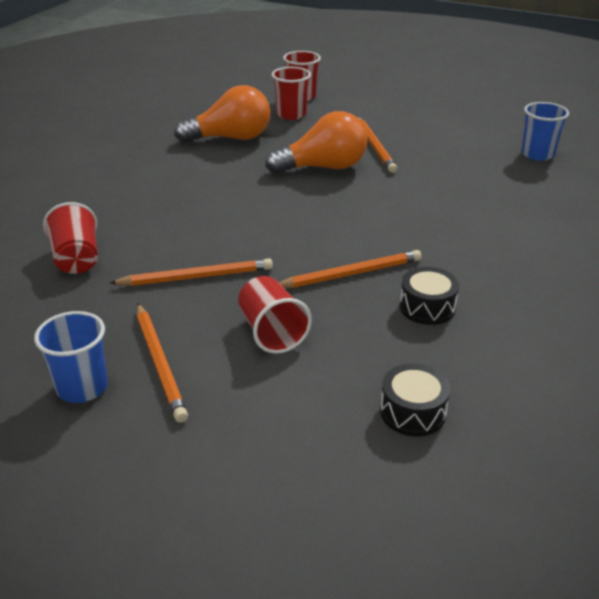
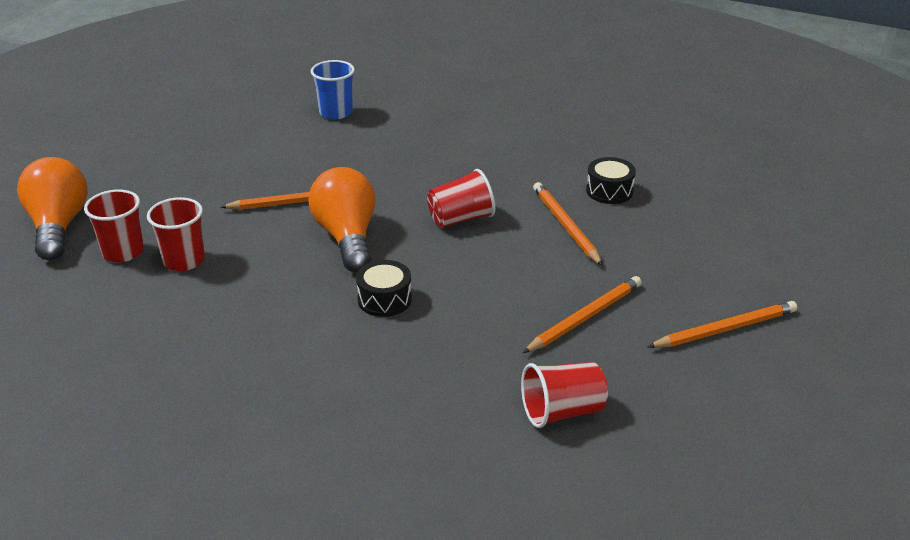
camera: 90 degrees left, 0 degrees up
blue cup [34,311,108,403] -> none
orange pencil [110,259,273,286] -> orange pencil turned 60 degrees clockwise [523,276,642,353]
orange light bulb [174,85,270,143] -> orange light bulb moved to [17,157,87,260]
red cup [238,276,312,354] -> red cup moved to [427,169,495,228]
black drum [380,364,450,436] -> black drum moved to [356,260,412,317]

